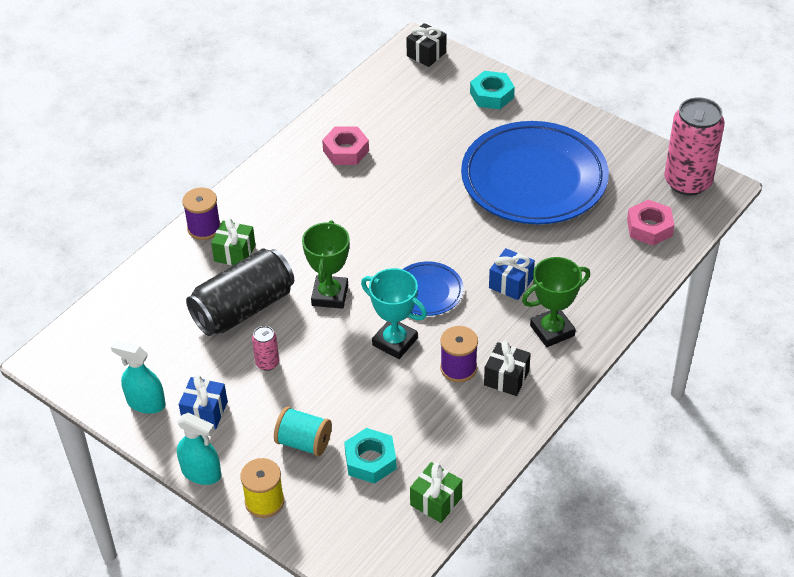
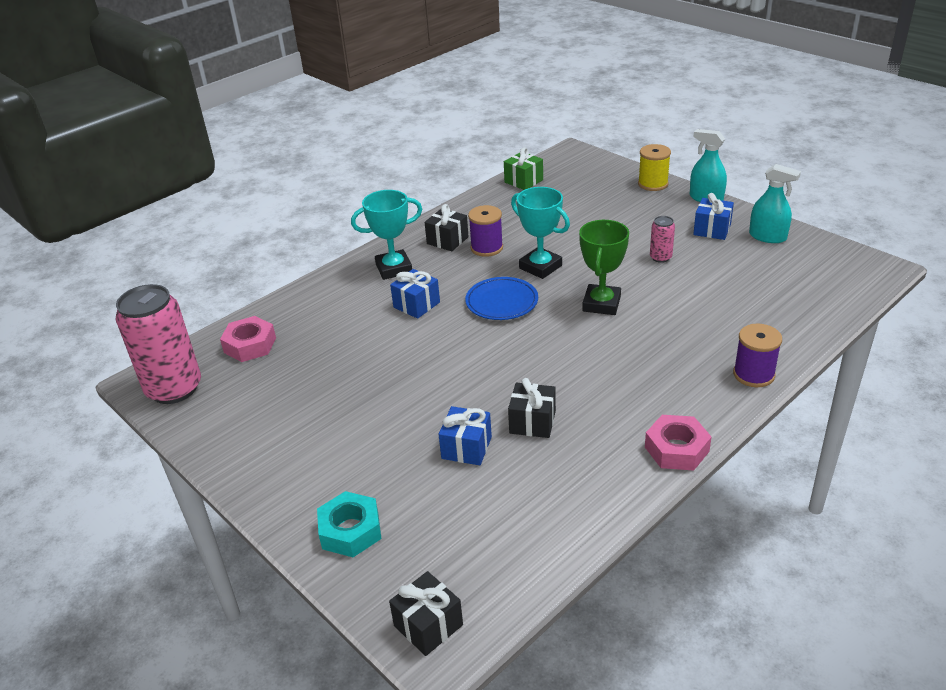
camera: 170 degrees left, 10 degrees down
black can [186,248,294,336] -> none
green gift [211,218,255,265] -> none
turquoise spool [274,407,332,456] -> none
pink nut [322,126,369,165] -> pink nut moved to [645,415,712,471]
turquoise nut [344,428,397,484] -> none
blue plate [461,121,609,224] -> none
green trophy [522,257,590,347] -> turquoise trophy [351,190,422,280]
none -> blue gift [439,406,492,465]
none -> black gift [508,378,556,438]

